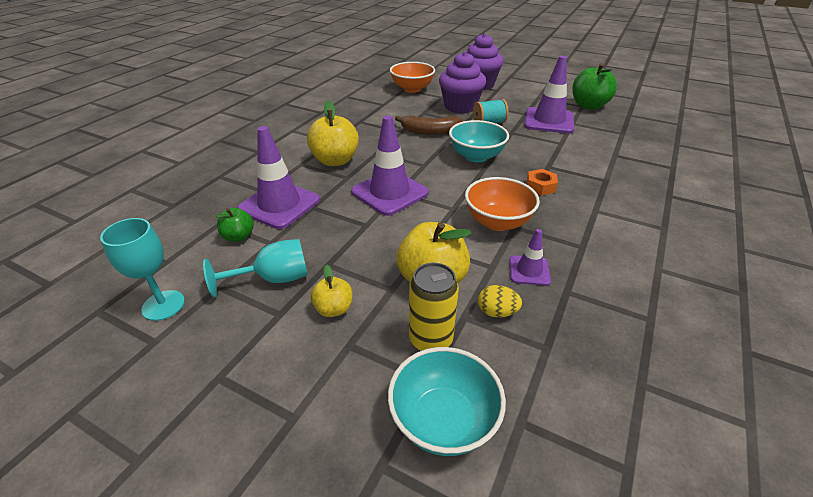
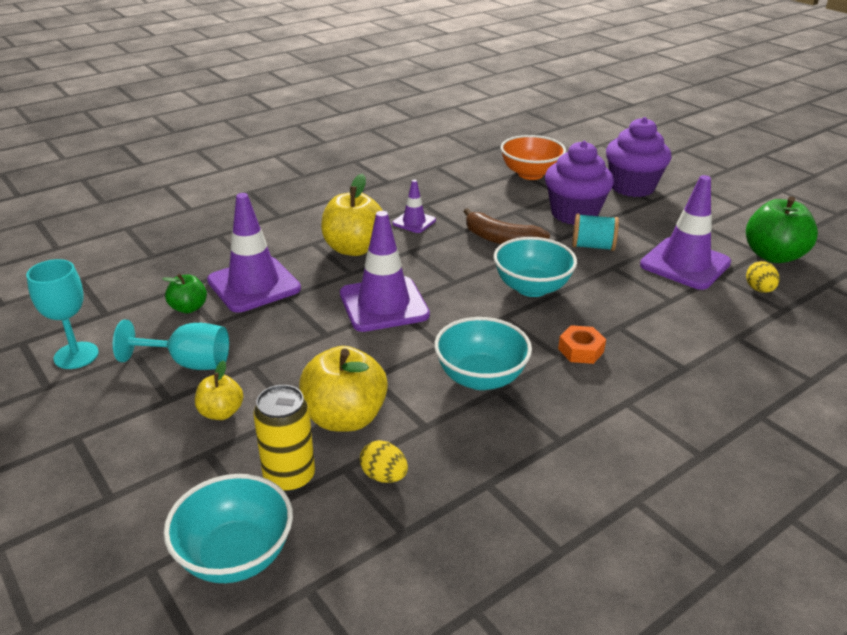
camera: 25 degrees right, 5 degrees down
orange bowl [465,177,540,231] -> turquoise bowl [434,317,532,390]
purple traffic cone [509,229,551,286] -> purple traffic cone moved to [392,180,436,233]
none -> yellow egg [746,261,779,293]

